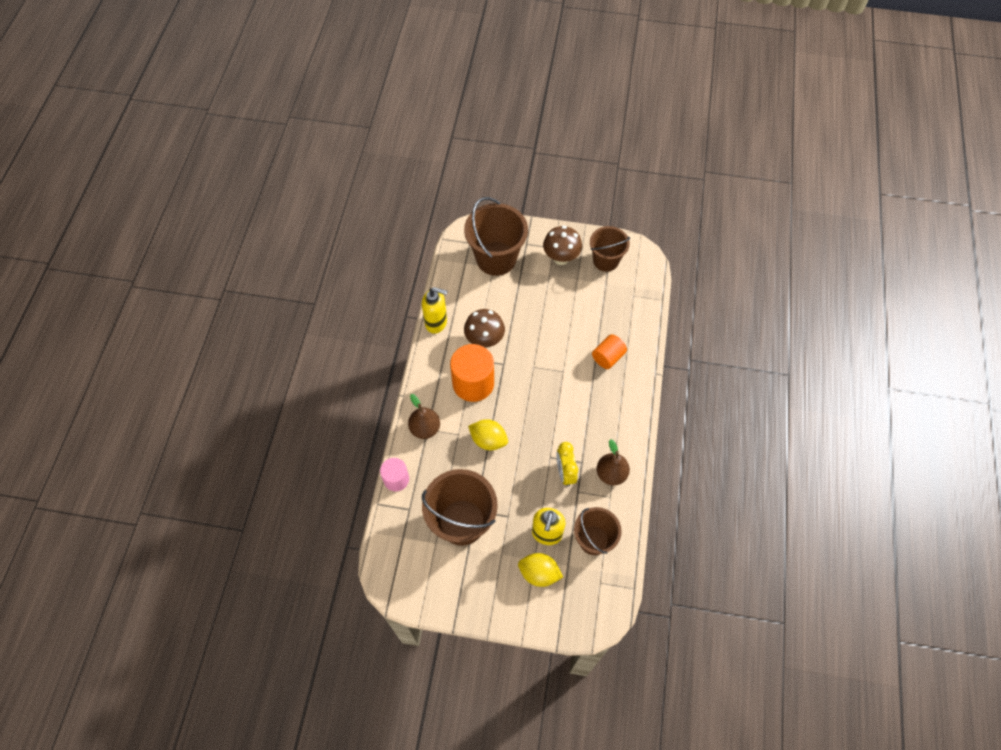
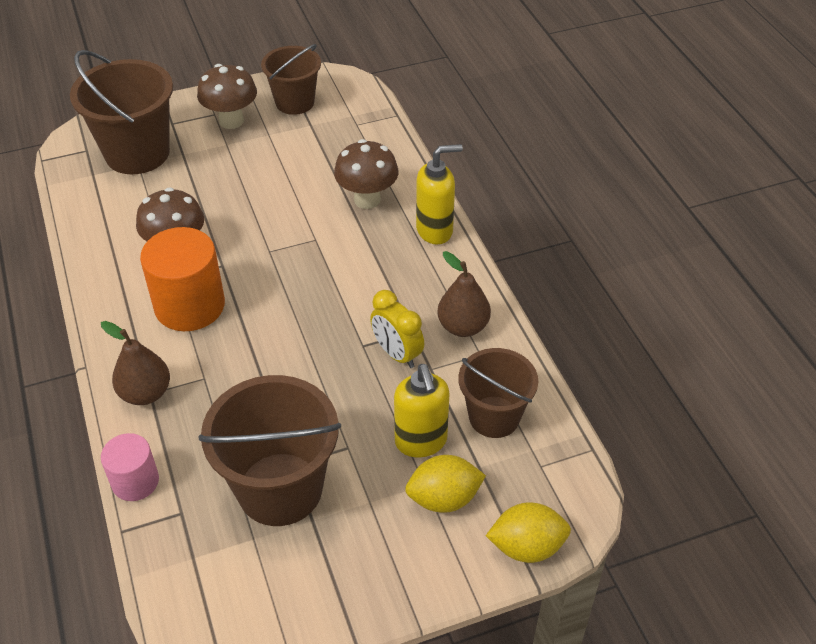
camera: 30 degrees left, 15 degrees down
yellow soap dispenser [422,287,448,333] -> yellow soap dispenser moved to [416,144,463,245]
yellow lemon [468,419,508,450] -> yellow lemon moved to [486,502,571,563]
orange cylinder [592,334,627,369] -> brown mushroom [334,139,399,209]

